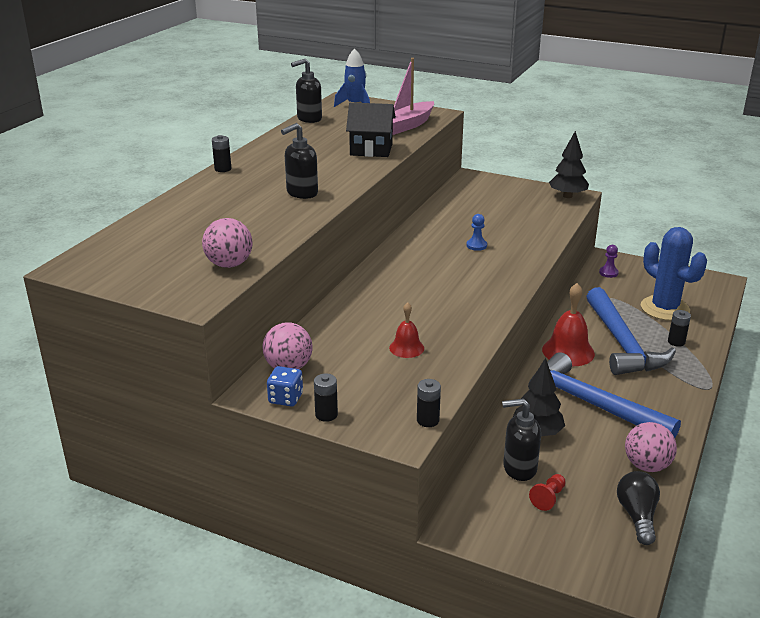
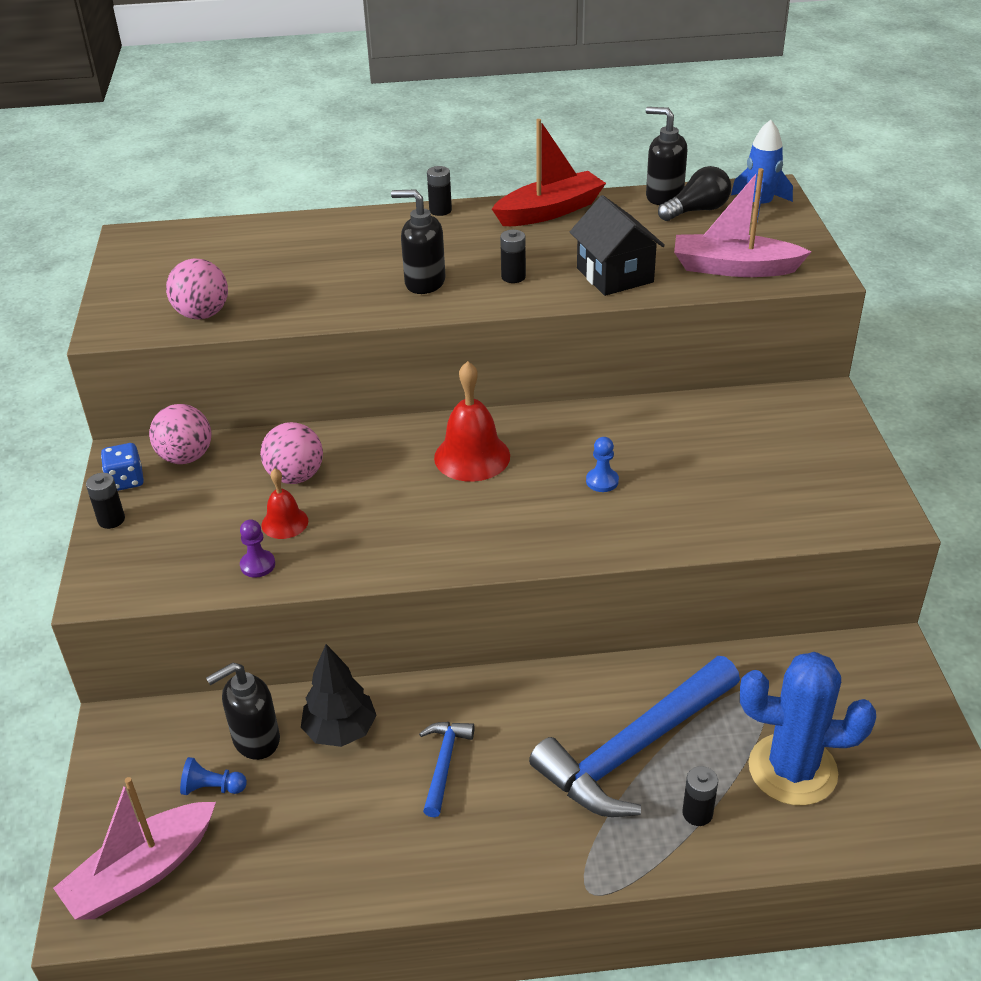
camera: 60 degrees right, 10 degrees up
black battery [417,379,441,427] -> black battery moved to [500,230,526,283]
black soap dispenser [502,398,541,481] -> black soap dispenser turned 90 degrees counterclockwise [206,663,280,760]
blue hammer [528,352,681,438] -> blue hammer [419,722,475,817], size x0.47
red pawn [529,474,566,511] -> blue pawn [180,757,247,795]
red bell [542,283,595,366] -> red bell moved to [434,361,510,482]
black tree [549,131,589,198] -> none
purple pawn [599,245,619,278] -> purple pawn moved to [240,519,275,578]
black light bulb [617,471,660,545] -> black light bulb moved to [658,166,731,221]
pink ball [625,422,677,472] -> pink ball moved to [260,422,323,484]
blue cactus [641,227,707,321] -> blue cactus turned 75 degrees clockwise [740,652,876,806]
none -> pink boat [53,777,216,920]
none -> red boat [492,119,606,226]

